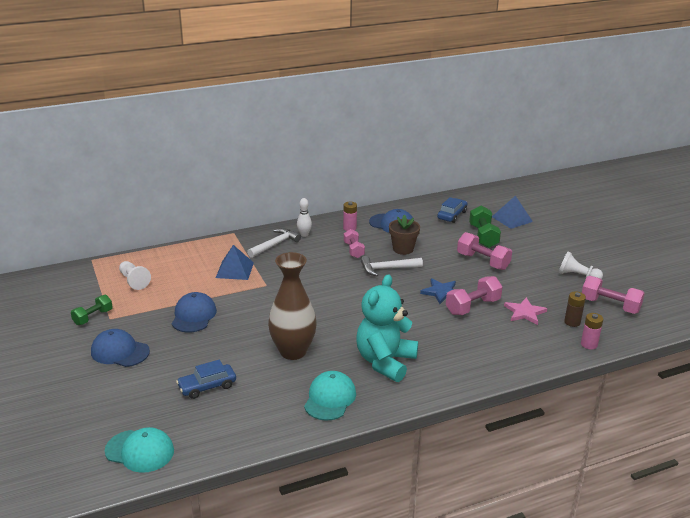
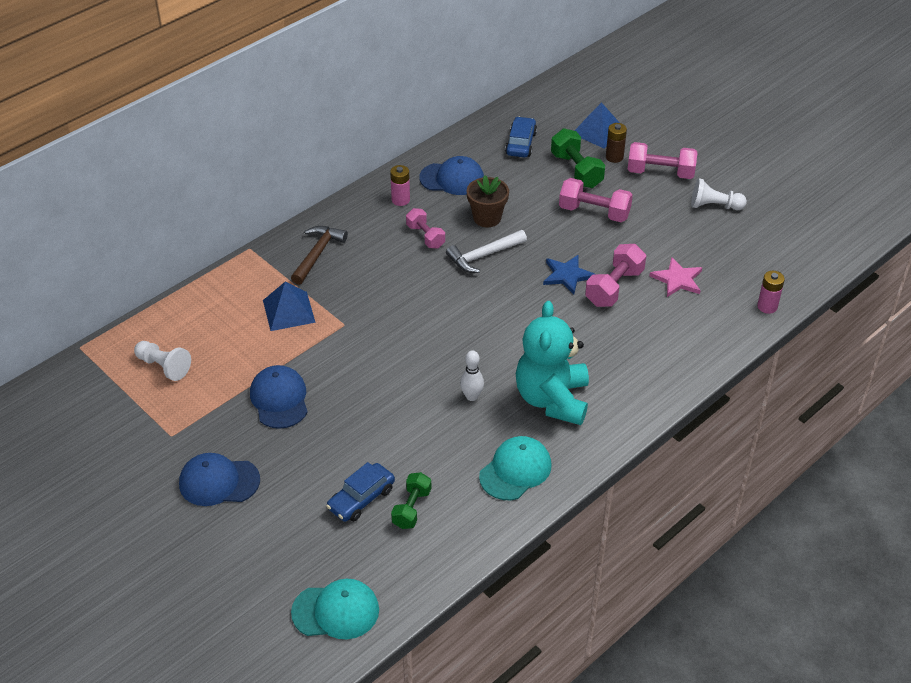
camera: 20 degrees left, 15 degrees up
green dumbbell [71,295,113,325] -> green dumbbell moved to [391,472,432,529]
white hammer [247,228,301,258] -> brown hammer [291,226,348,285]
brown vase [268,252,317,360] -> none
white bowling pin [297,198,312,237] -> white bowling pin moved to [460,350,484,401]
turquoise cap [304,371,356,421] -> turquoise cap turned 45 degrees clockwise [479,436,551,500]
brown battery [564,291,586,327] -> brown battery moved to [606,123,627,163]
pink dumbbell [582,276,645,314] -> pink dumbbell moved to [627,142,697,179]

